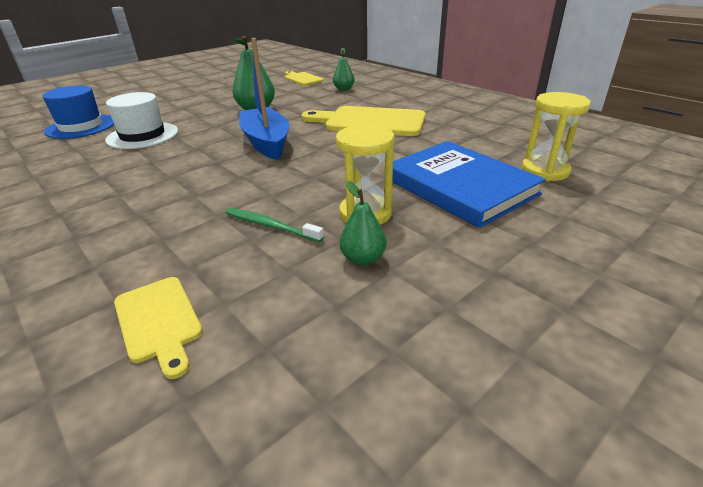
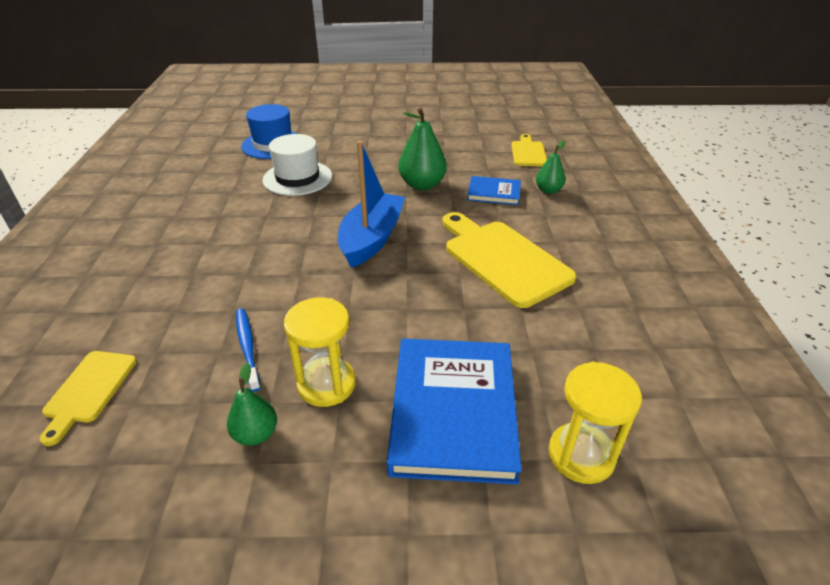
camera: 40 degrees right, 5 degrees up
green toothbrush [226,208,324,242] -> blue toothbrush [236,308,261,392]
none -> blue book [467,176,521,205]

